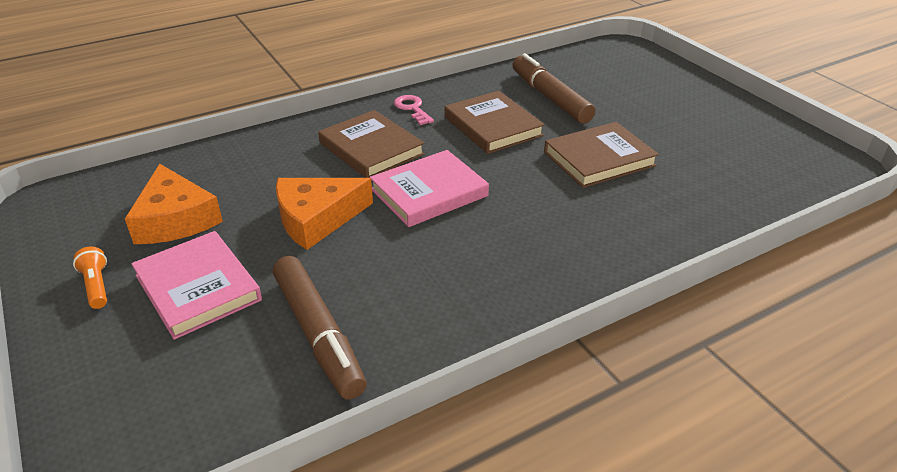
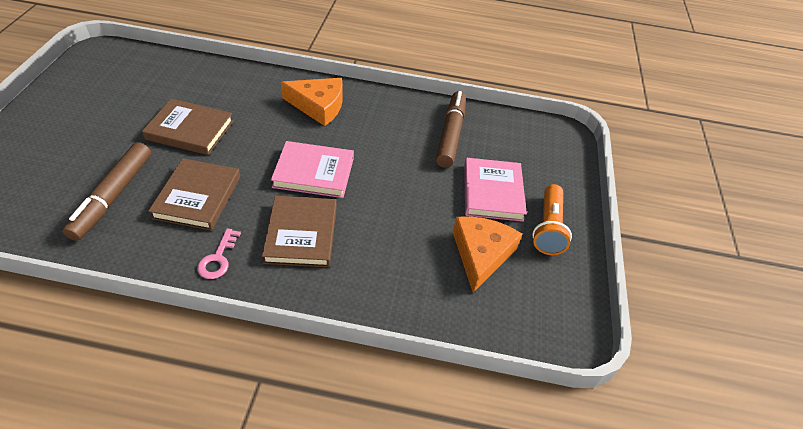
camera: 145 degrees left, 10 degrees up
orange flashlight [73,247,107,309] -> orange flashlight [532,184,572,255], size x1.74
orange cheese [276,178,373,250] -> orange cheese moved to [281,78,343,126]

